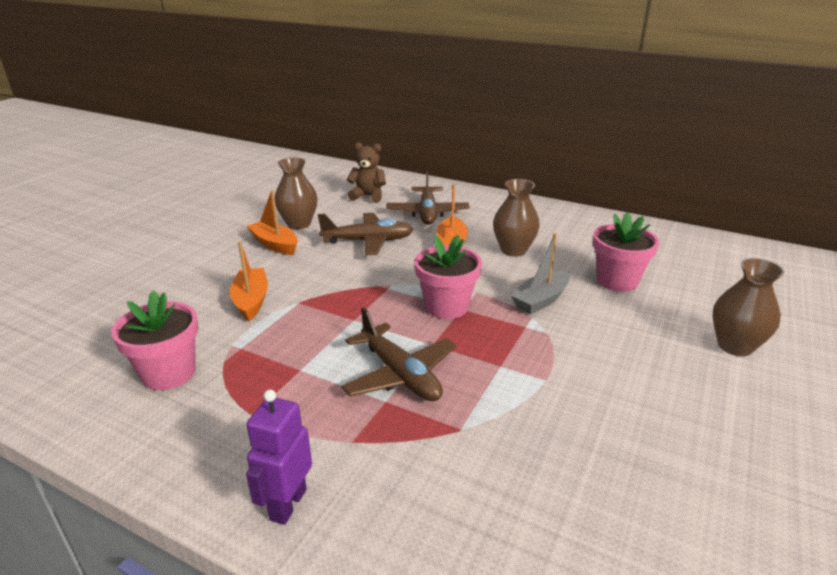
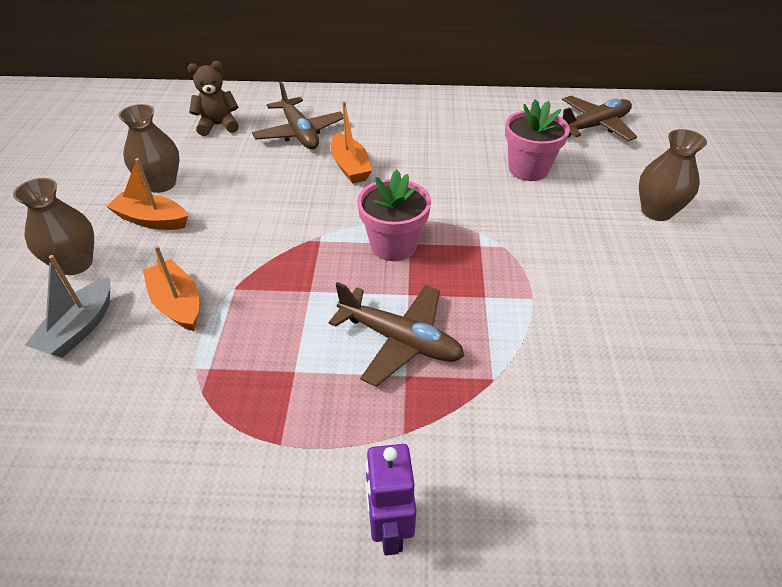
camera: 25 degrees left, 15 degrees up
pink flower pot [111,290,198,390] -> none
brown plane [318,213,414,255] -> brown plane moved to [562,96,637,141]
brown vase [493,179,540,257] -> brown vase moved to [13,178,94,275]
grey boat [511,233,570,314] -> grey boat moved to [25,255,111,358]

